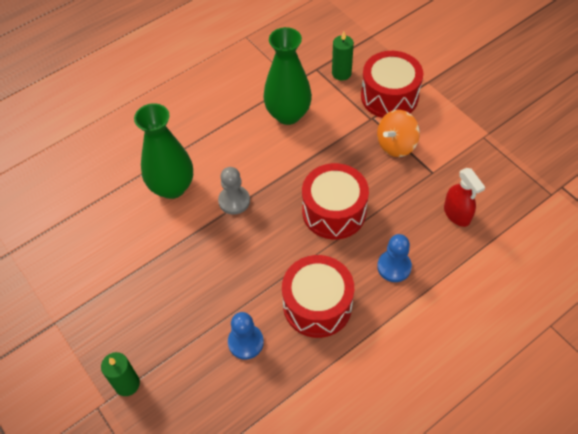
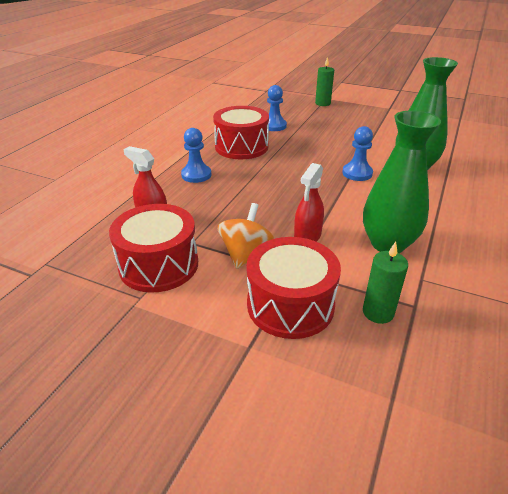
camera: 150 degrees right, 20 degrees down
grey pawn [218,167,250,215] -> blue pawn [342,126,373,181]
red drum [302,163,369,239] -> red drum moved to [109,204,198,293]
none -> red spray bottle [294,163,324,242]

